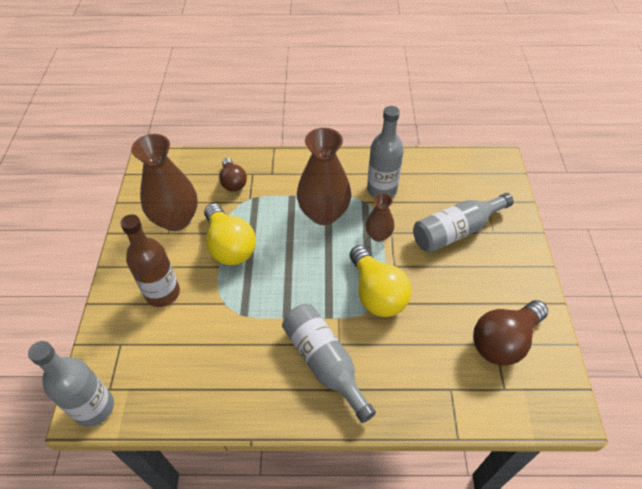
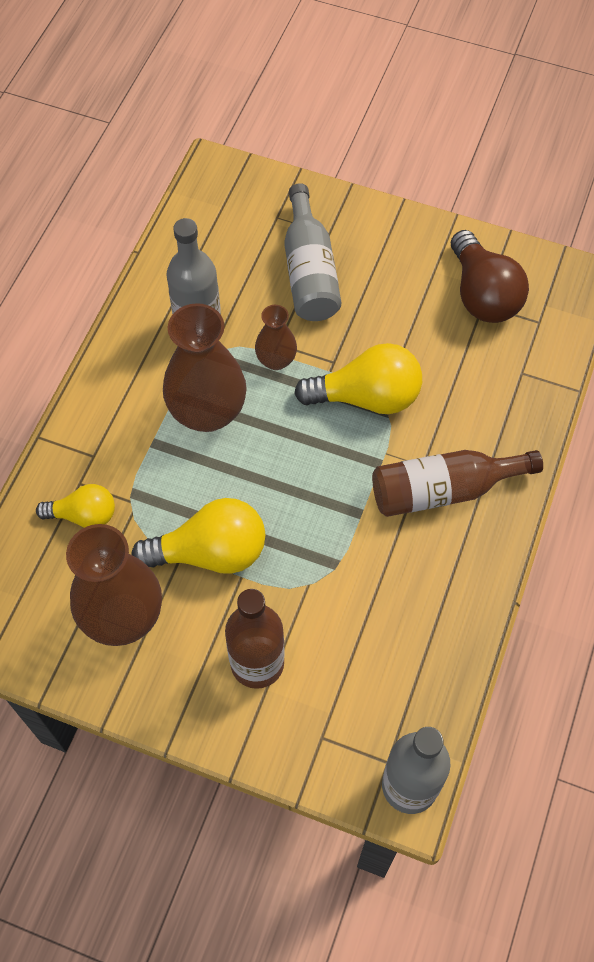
camera: 70 degrees left, 10 degrees up
brown light bulb [219,158,247,192] -> yellow light bulb [36,484,115,528]
grey bottle [282,304,376,423] -> brown bottle [372,450,543,517]

